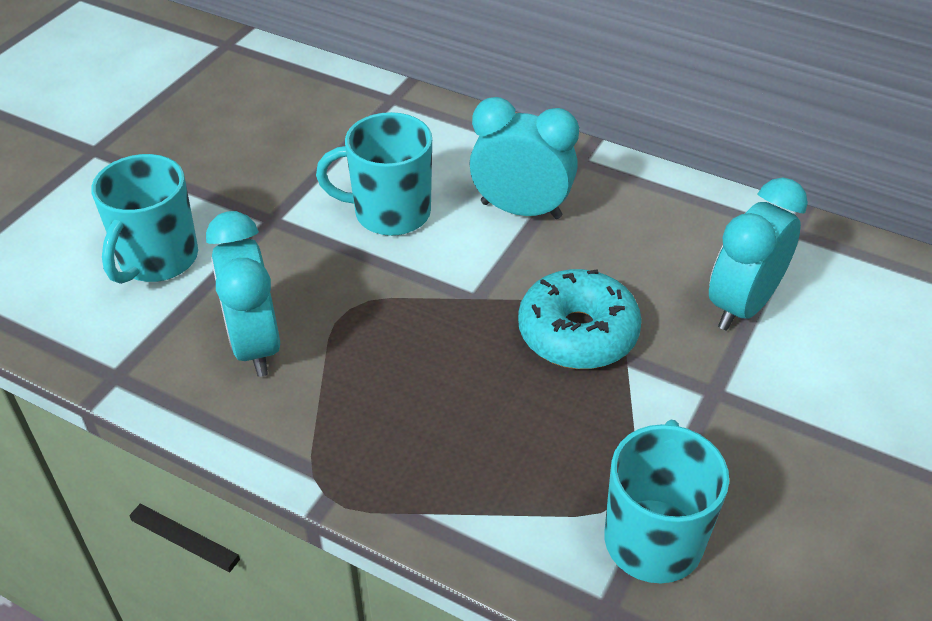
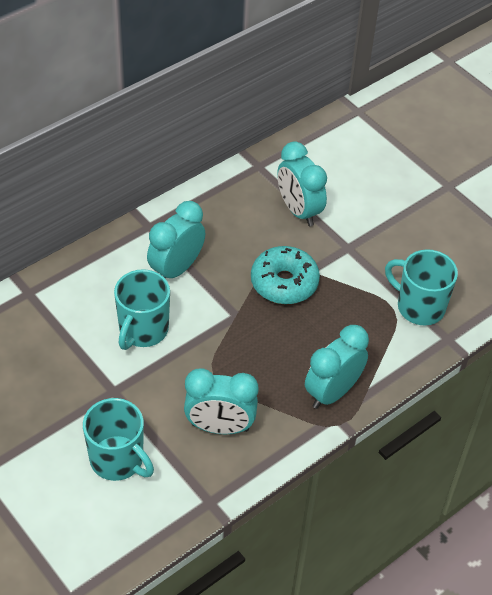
camera: 70 degrees left, 5 degrees up
none -> turquoise clock [305,325,369,409]

